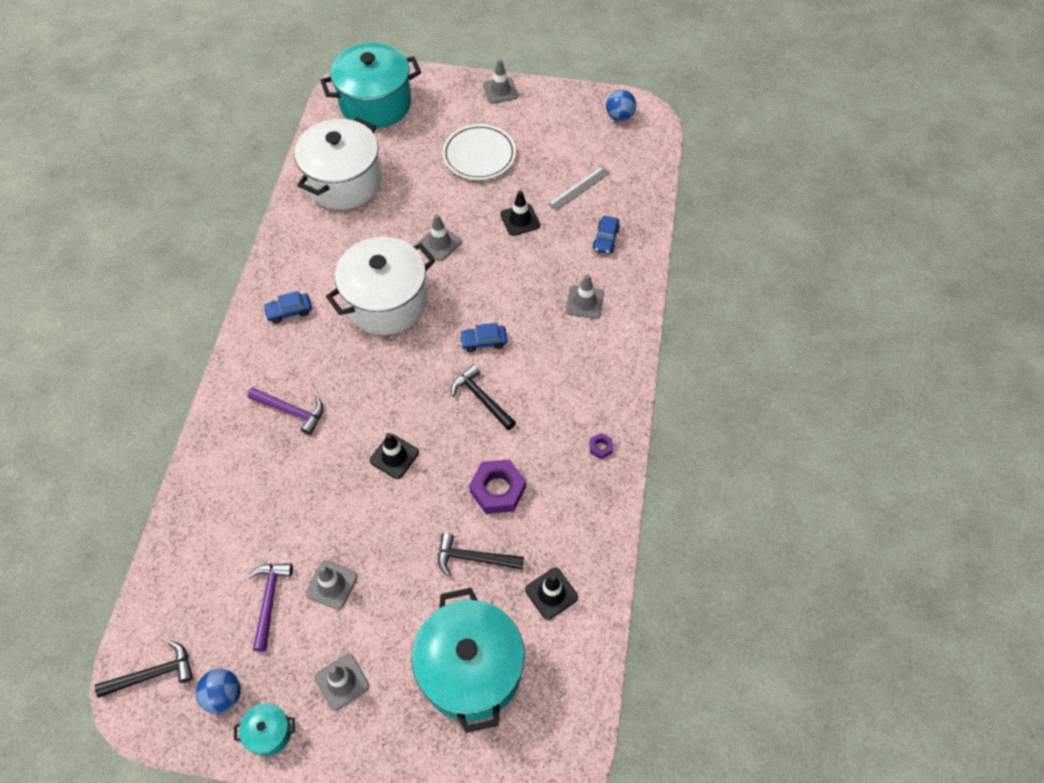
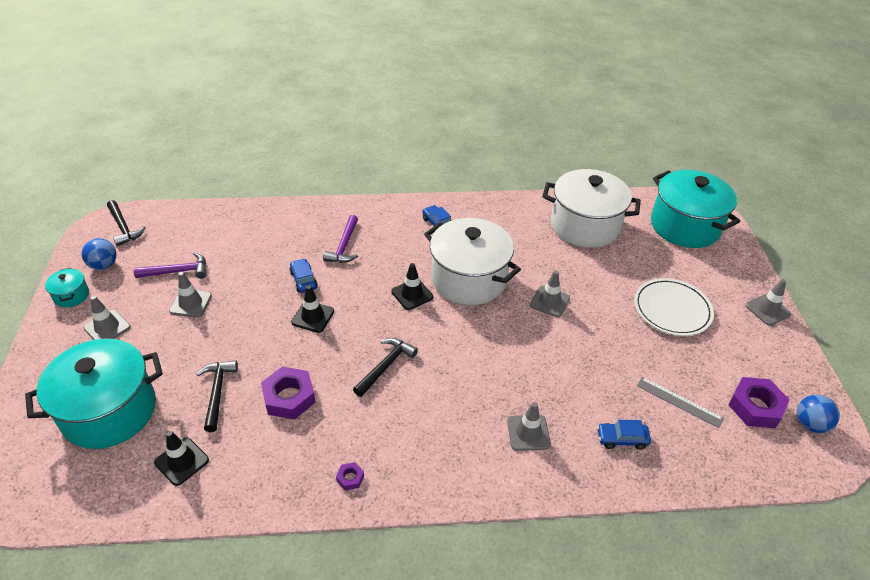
camera: 75 degrees right, 15 degrees down
blue car [459,323,508,352] -> blue car moved to [290,258,318,293]
black traffic cone [500,190,540,236] -> black traffic cone moved to [391,263,433,310]
none -> purple nut [728,377,790,428]

